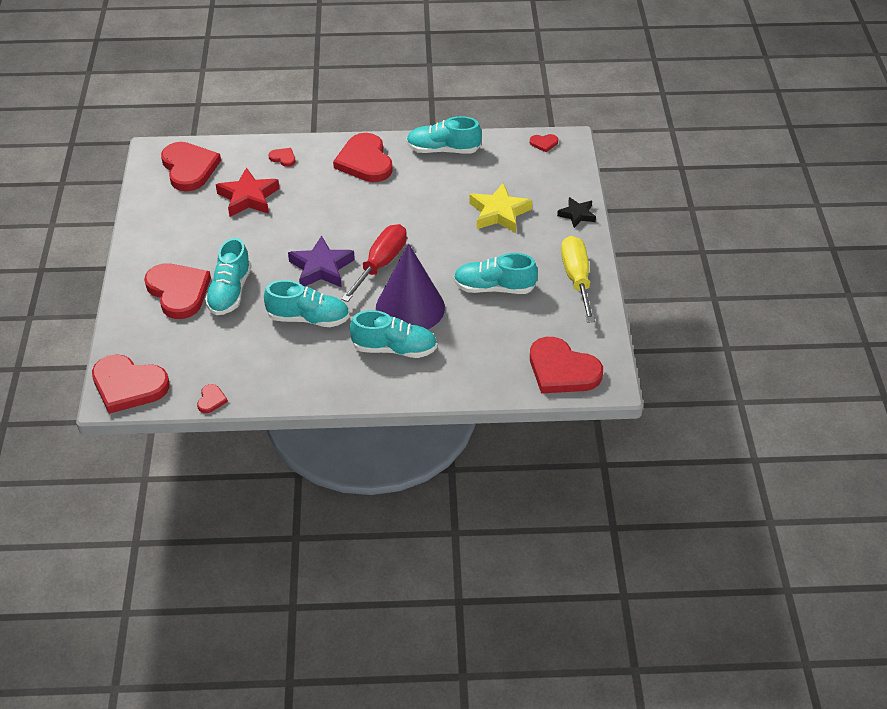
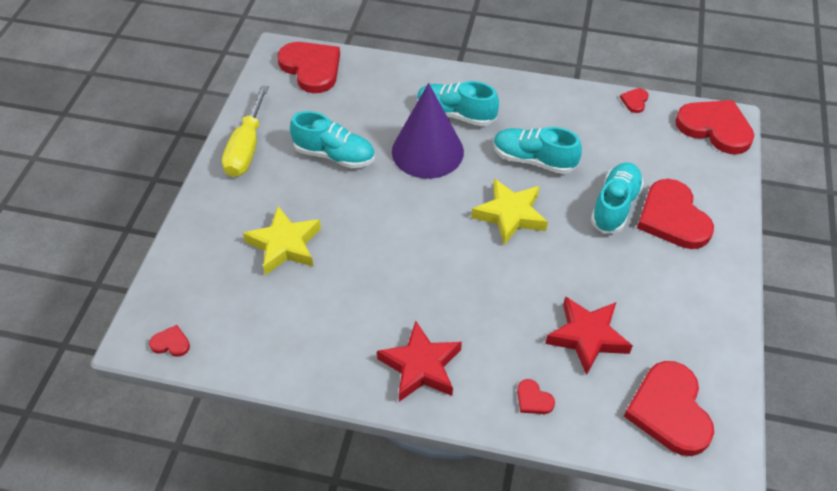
camera: 165 degrees left, 5 degrees up
purple star [288,236,355,287] -> yellow star [471,179,548,245]
red heart [333,133,393,182] -> red star [377,321,462,402]
red screwdriver [341,224,407,302] -> none
turquoise shoe [406,116,482,154] -> none
black star [557,197,596,228] -> none

